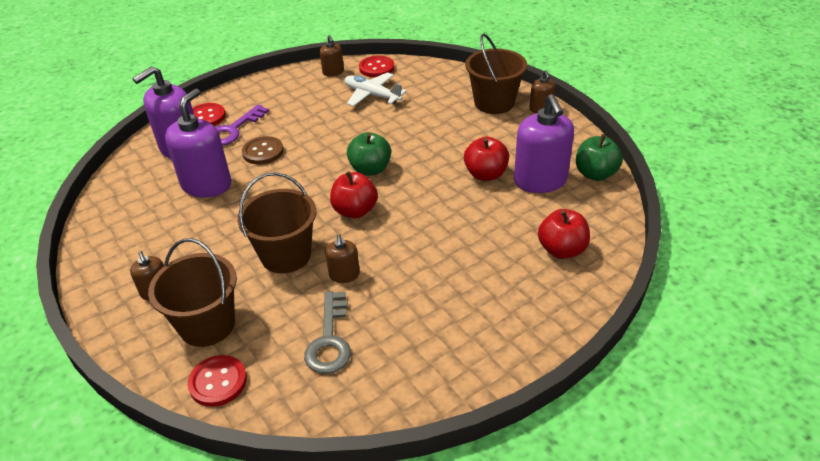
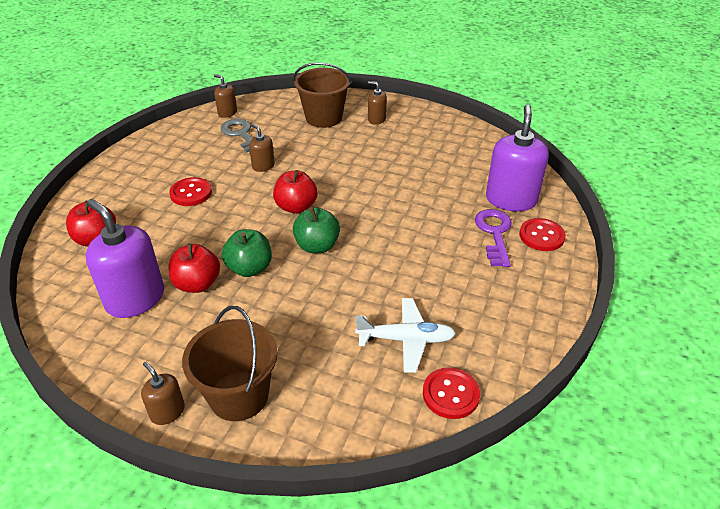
camera: 145 degrees right, 0 degrees up
purple soap dispenser [165,89,231,198] -> none
red button [188,355,247,407] -> red button moved to [169,177,212,206]
brown bucket [237,172,316,273] -> none
brown button [242,136,284,165] -> none
brown soap dispenser [320,35,344,76] -> brown soap dispenser moved to [214,74,237,118]
green apple [576,134,623,181] -> green apple moved to [222,229,272,277]

